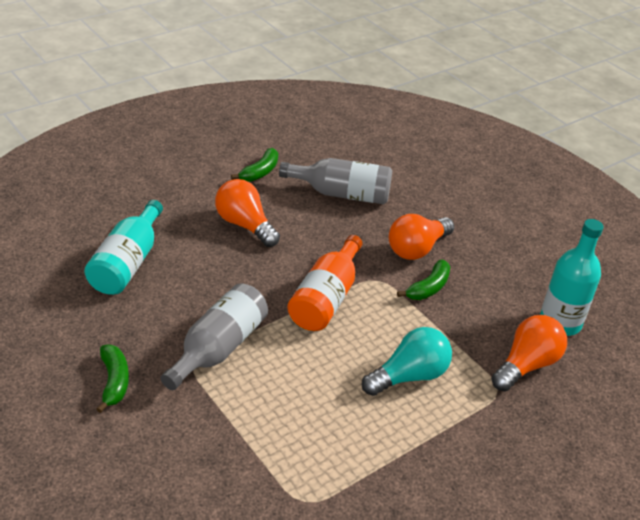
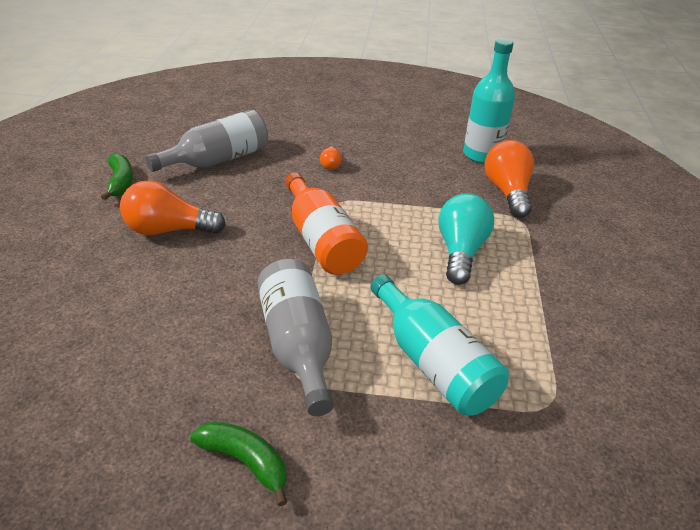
camera: 45 degrees left, 0 degrees up
turquoise bottle [84,200,163,295] -> turquoise bottle moved to [370,274,509,416]
orange light bulb [389,214,454,260] -> orange light bulb [320,147,342,170], size x0.48
green banana [397,259,450,300] -> none

